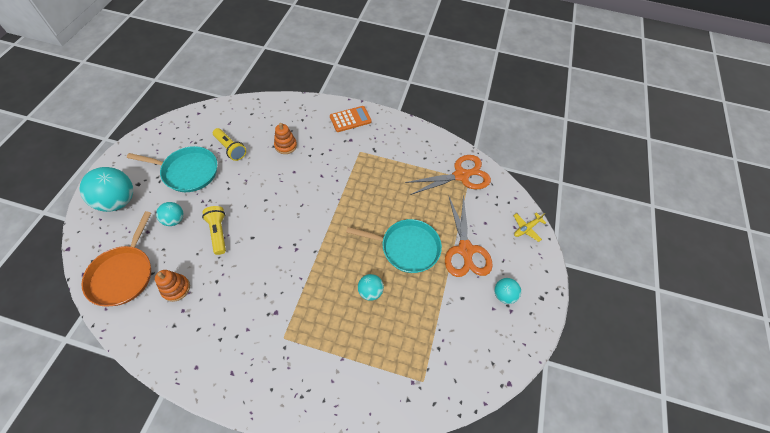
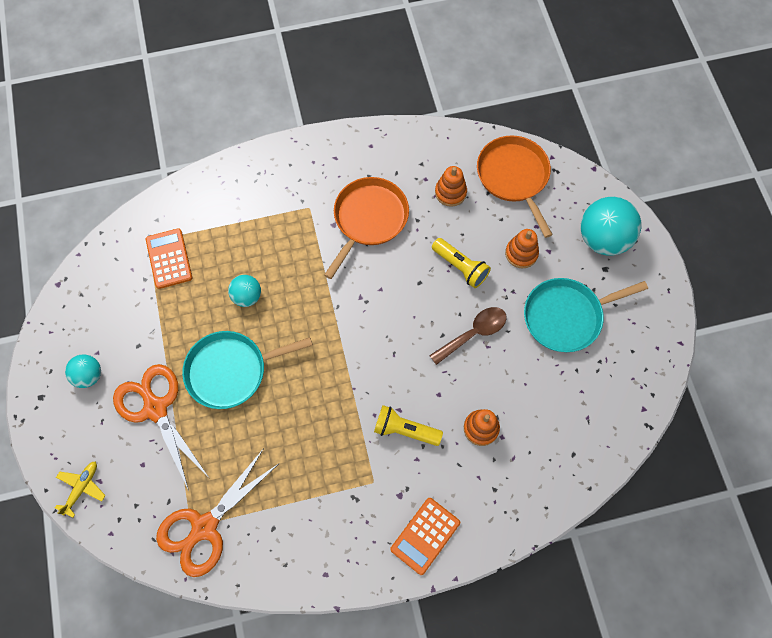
camera: 155 degrees right, 10 degrees up
turquoise ball [156,202,184,226] -> orange stacking toy [505,229,539,269]
yellow flashlight [213,128,246,161] -> yellow flashlight moved to [374,405,443,446]
none -> orange calculator [146,228,192,289]
none -> orange pan [324,177,409,279]
none -> brown spoon [429,307,507,365]

